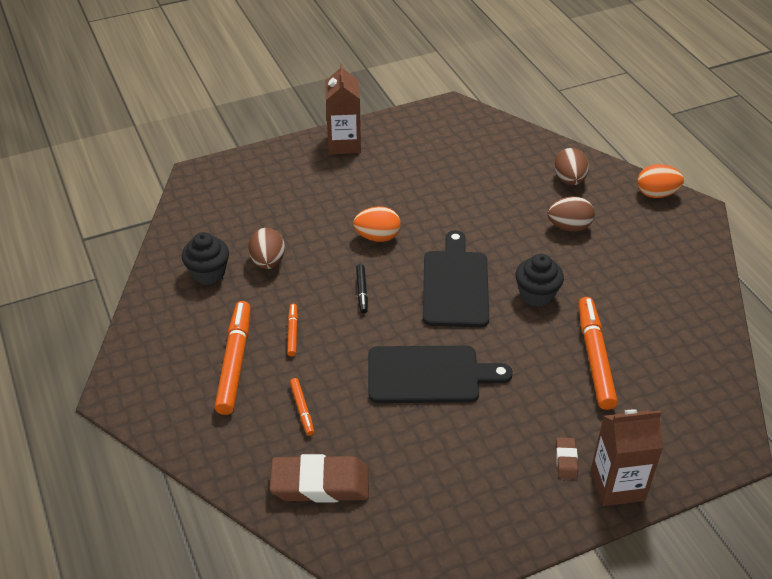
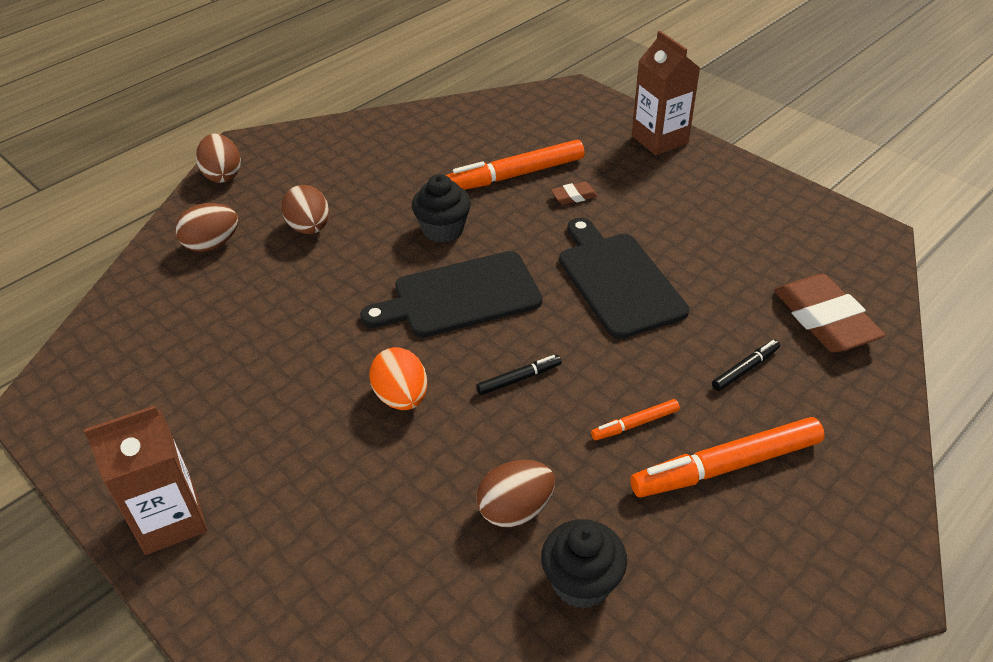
camera: 110 degrees left, 0 degrees up
orange marker [290,378,314,436] -> black marker [712,340,780,391]
brown eraser [556,437,578,479] -> brown eraser moved to [551,182,598,205]
orange egg [637,164,684,198] -> brown egg [196,133,241,183]

